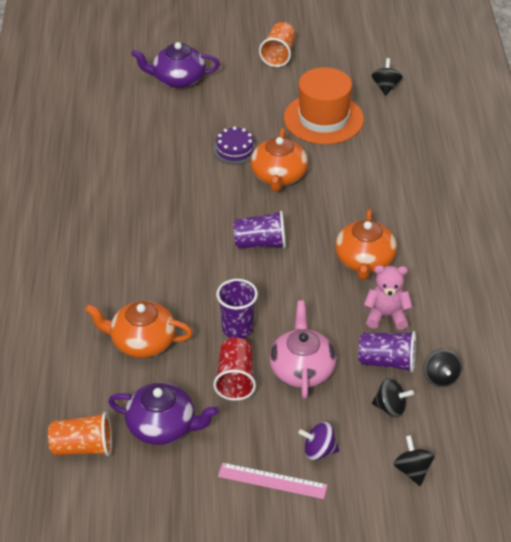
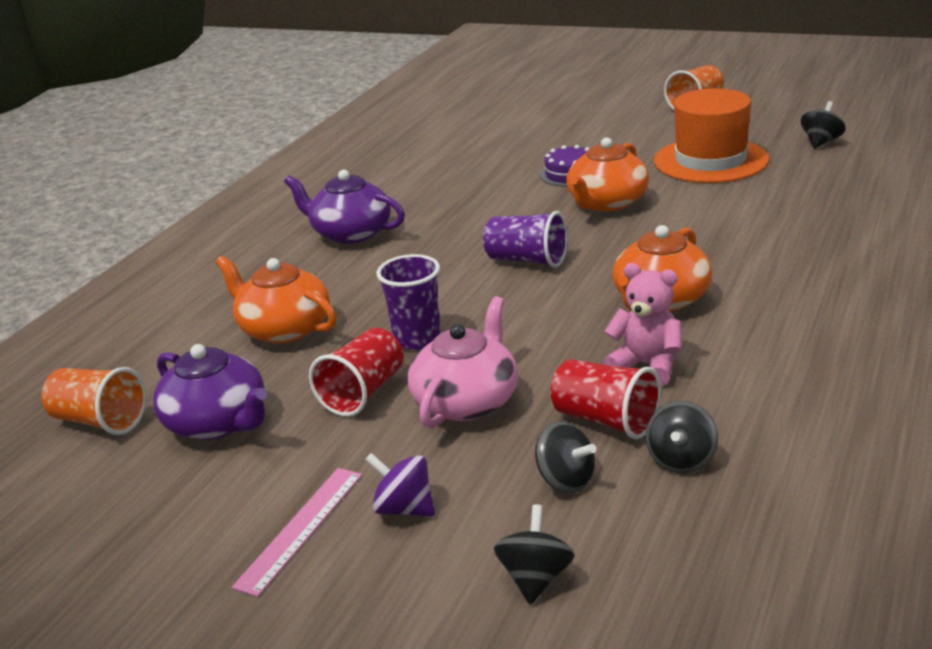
camera: 30 degrees right, 15 degrees down
purple teapot [131,42,220,88] -> purple teapot moved to [284,170,405,244]
pink ruler [218,463,328,499] -> pink ruler turned 75 degrees clockwise [232,468,362,597]
purple cup [358,331,416,373] -> red cup [551,359,661,439]

